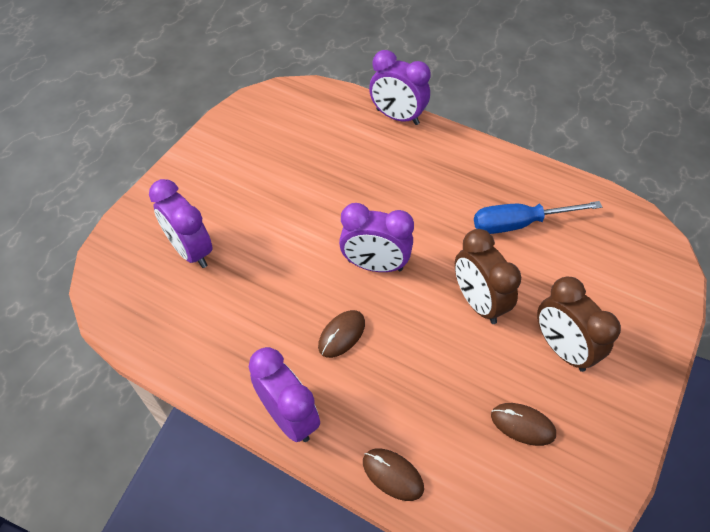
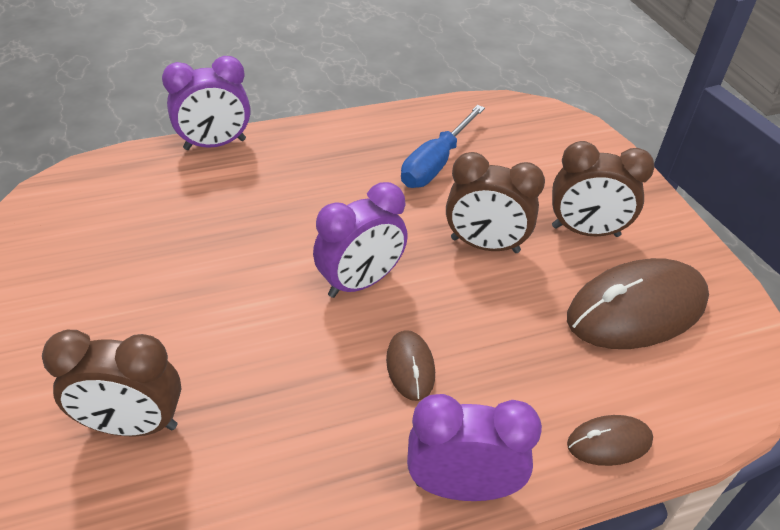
camera: 50 degrees left, 10 degrees down
purple clock [149,179,212,268] -> brown clock [42,330,181,436]
brown mouse [491,403,556,446] -> brown mouse [567,258,709,349], size x2.10

